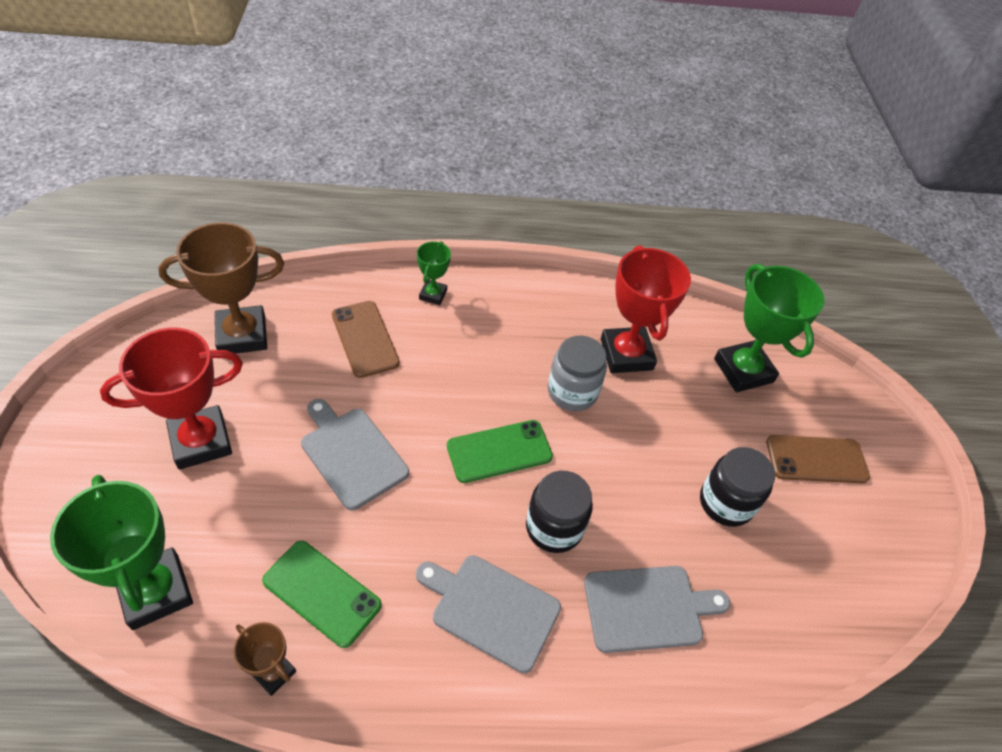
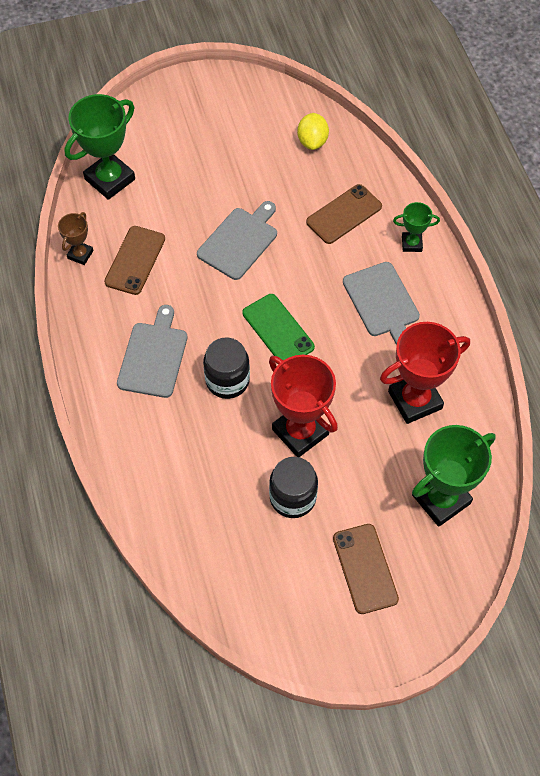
camera: 80 degrees right, 10 degrees up
red trophy [100,328,243,470] -> red trophy moved to [269,355,338,457]
brown trophy [158,222,284,354] -> yellow lemon [297,113,329,150]
green phone [262,541,382,648] -> brown phone [104,226,165,295]
grey jar [548,335,607,411] -> none
grey cutting board [584,566,730,653] -> grey cutting board moved to [343,262,420,345]

